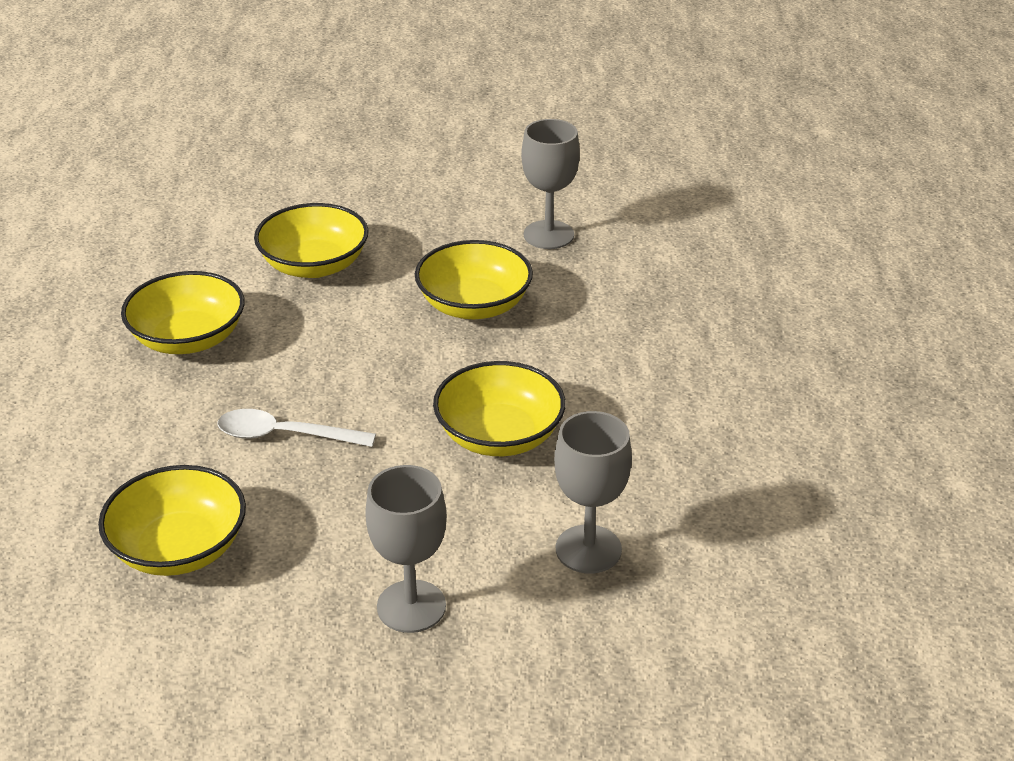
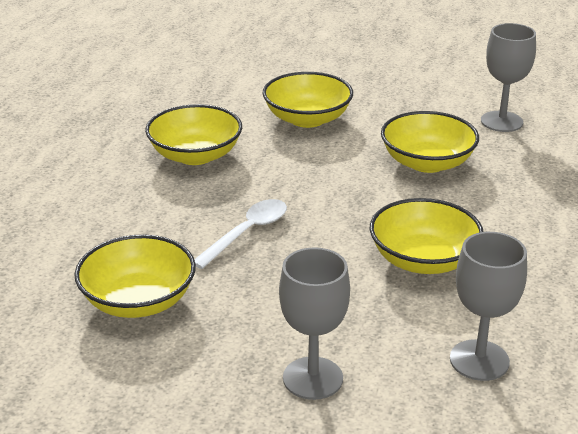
camera: 15 degrees right, 5 degrees down
white spoon [217,409,376,447] -> white spoon turned 105 degrees clockwise [194,199,287,269]

